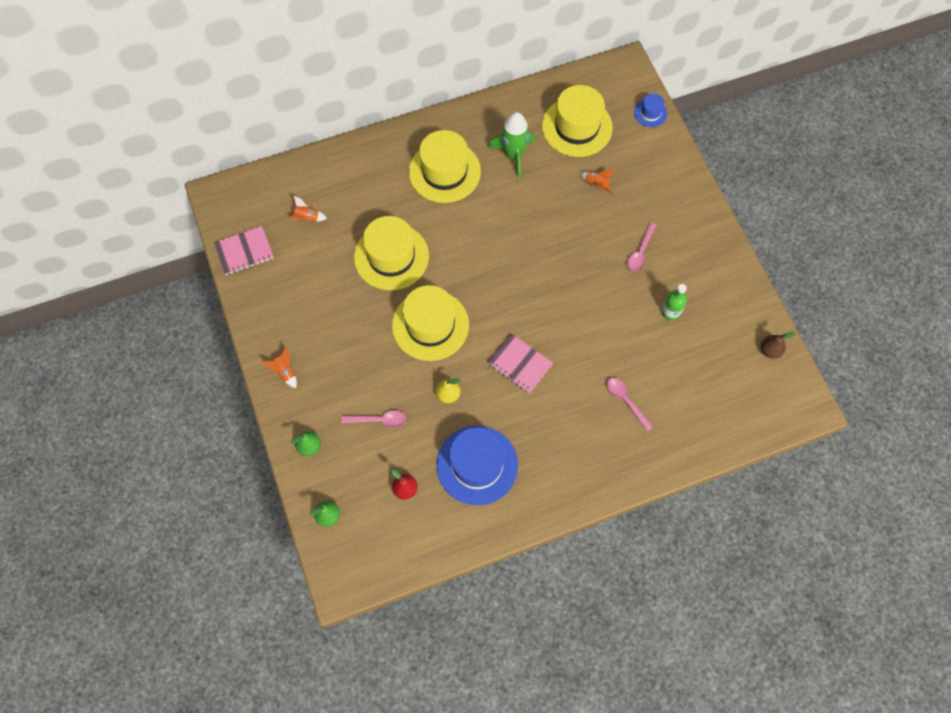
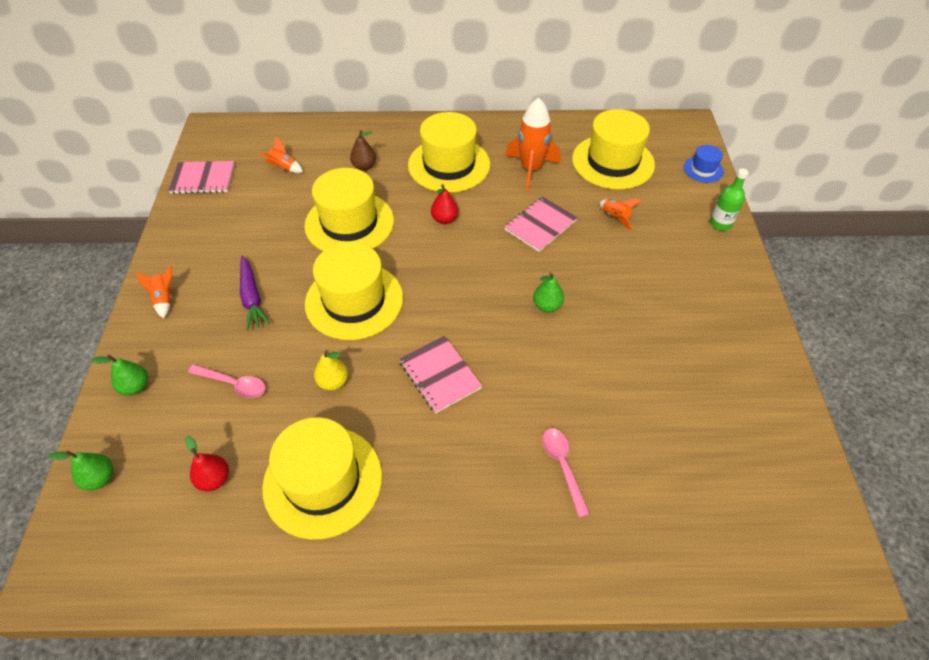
camera: 20 degrees right, 15 degrees down
blue hat [436,426,518,505] -> yellow hat [262,417,382,540]
green rocket [488,112,535,179] -> orange rocket [505,98,561,191]
pink spoon [627,222,657,272] -> none
green bottle [661,284,687,321] -> green bottle moved to [710,168,749,231]
brown pear [761,332,796,359] -> brown pear moved to [350,130,376,171]
none -> purple carrot [240,256,270,330]
none -> red pear [431,184,458,224]
none -> pink notebook [504,196,578,252]
none -> green pear [533,272,564,312]

